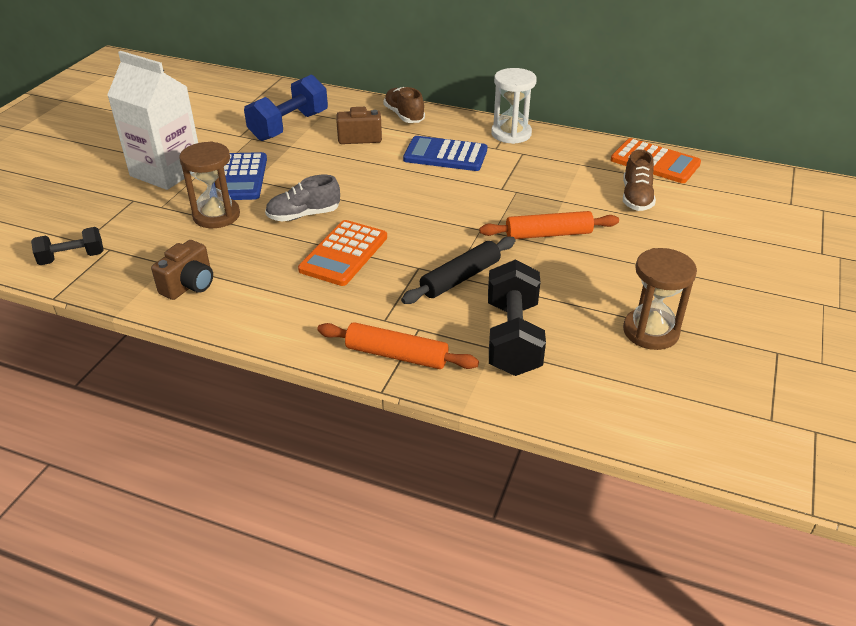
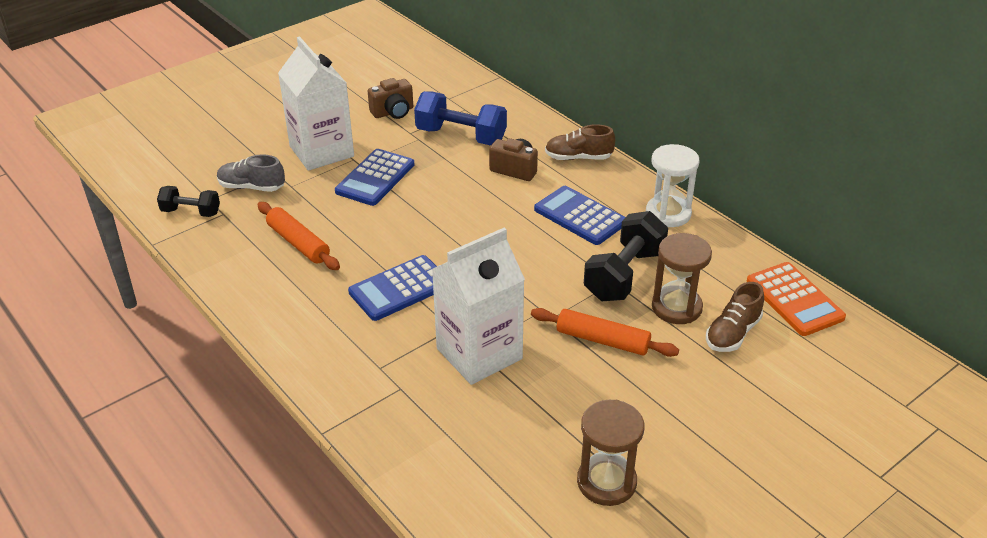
camera: 30 degrees right, 0 degrees up
brown camera [151,240,213,300] -> brown camera moved to [368,78,413,119]
brown hourglass [179,141,240,228] -> brown hourglass moved to [652,233,712,324]
blue dumbbell [244,74,328,141] -> blue dumbbell turned 45 degrees clockwise [414,91,507,145]
grey shoe [265,175,340,222] -> grey shoe moved to [217,154,285,192]
orange calculator [298,220,387,286] -> blue calculator [348,255,437,321]
orange rolling pin [317,322,479,369] -> orange rolling pin moved to [257,202,340,270]
brown shoe [384,87,425,123] -> brown shoe turned 90 degrees counterclockwise [545,124,615,160]
black rolling pin [401,236,515,304] -> white carton [432,228,525,385]
black dumbbell [488,260,546,376] -> black dumbbell moved to [584,211,668,301]

